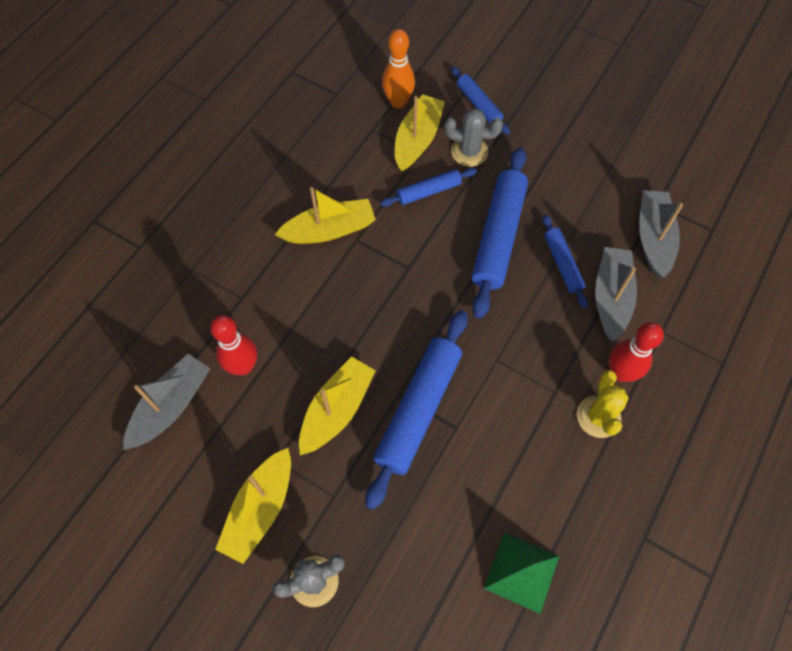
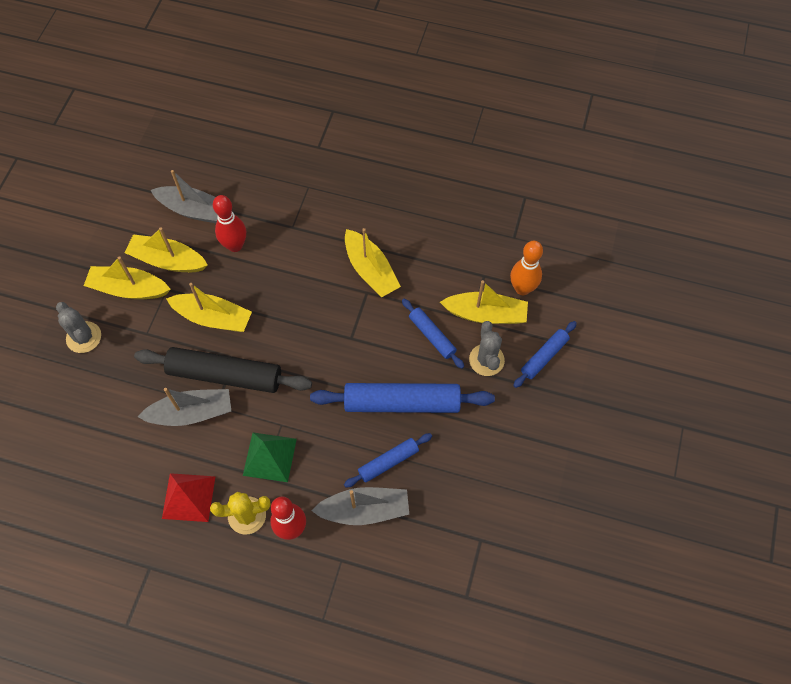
camera: 75 degrees right, 0 degrees up
blue rolling pin [365,310,468,510] -> black rolling pin [134,347,312,393]
green pyramid [484,532,559,614] -> green pyramid moved to [243,433,297,482]
grey boat [639,190,683,278] -> grey boat moved to [137,388,231,426]
none -> yellow boat [124,227,208,272]
none -> red pyramid [162,473,216,522]

